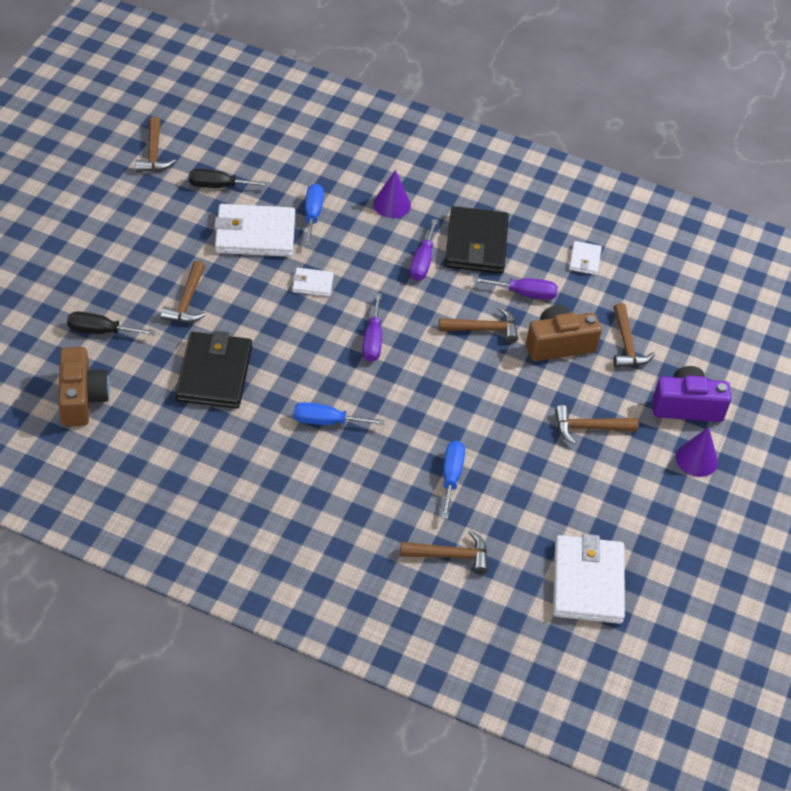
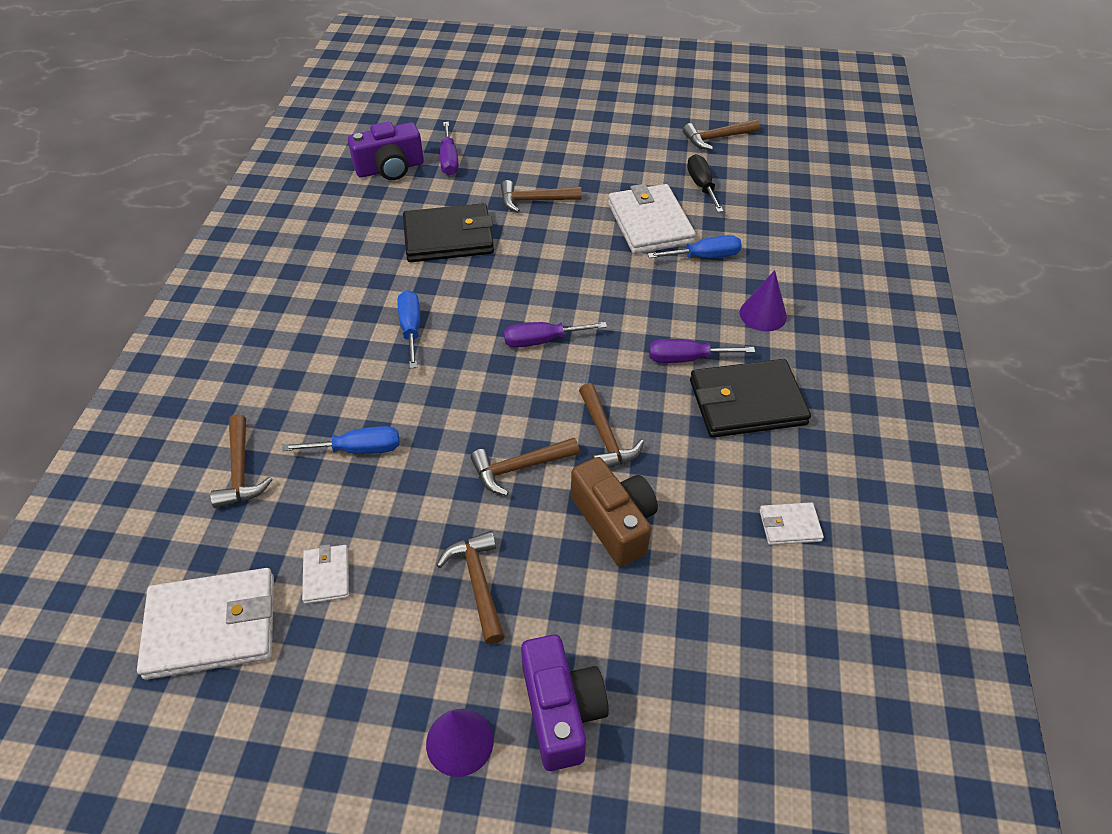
camera: 80 degrees right, 0 degrees up
brown camera [58,347,110,426] -> purple camera [348,122,424,180]
black screwdriver [67,311,156,335] -> none
white wallet [292,268,334,296] -> white wallet moved to [302,544,349,604]
purple screwdriver [473,277,558,300] -> purple screwdriver moved to [440,122,459,175]
brown hammer [614,303,655,368] -> brown hammer moved to [470,438,579,496]

